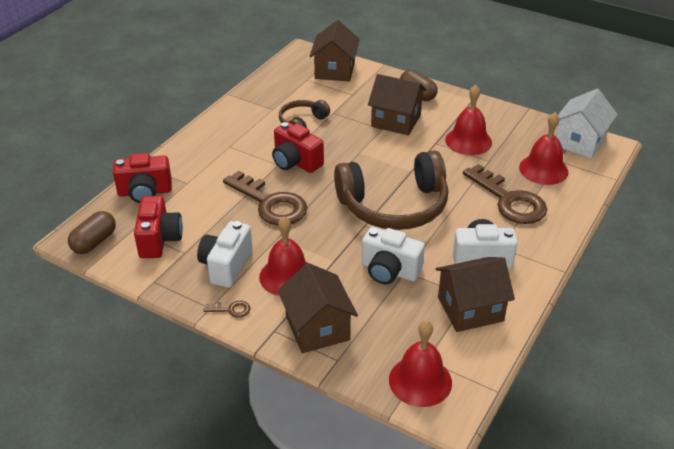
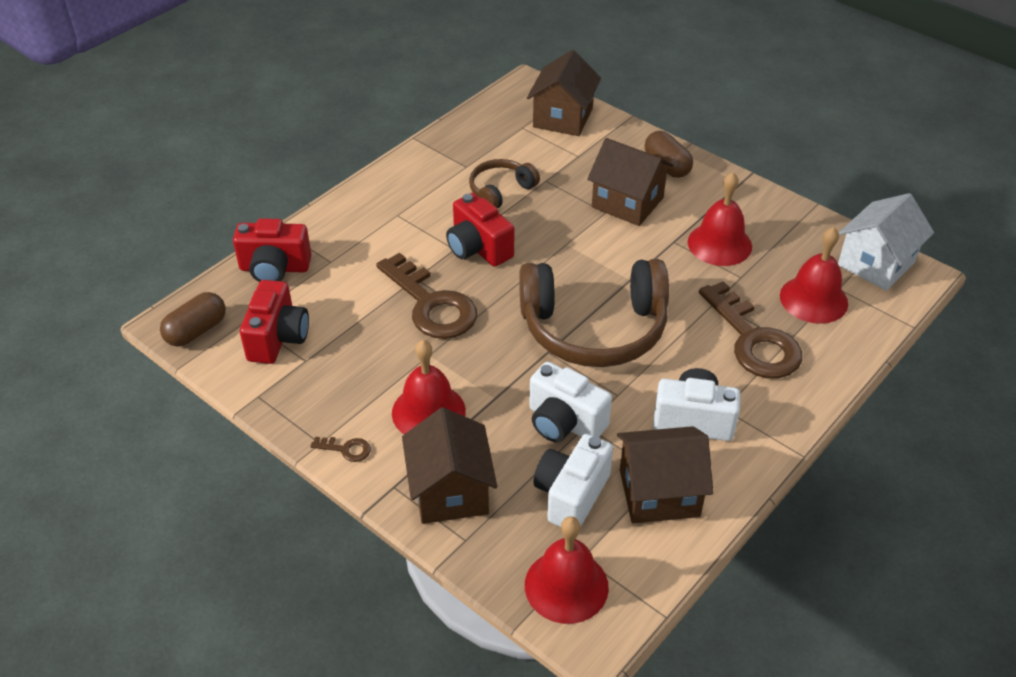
camera: 10 degrees right, 5 degrees up
white camera [197,221,252,288] -> white camera moved to [534,434,613,527]

